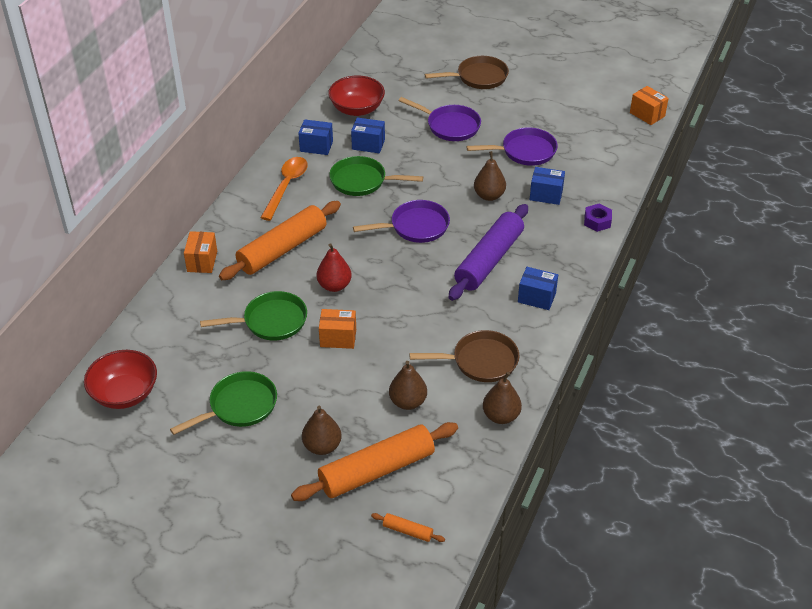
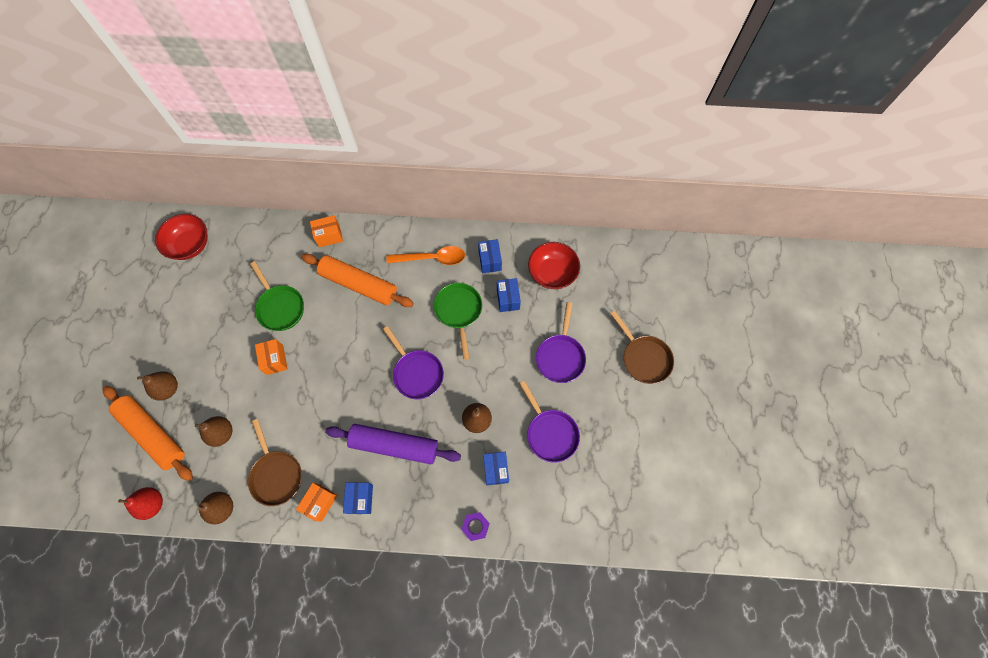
camera: 70 degrees right, 25 degrees up
green pan [170,371,277,435] -> none
red pear [317,243,352,292] -> red pear moved to [118,487,163,520]
orange rolling pin [371,513,445,542] -> none
orange box [630,86,669,125] -> orange box moved to [296,483,338,522]

